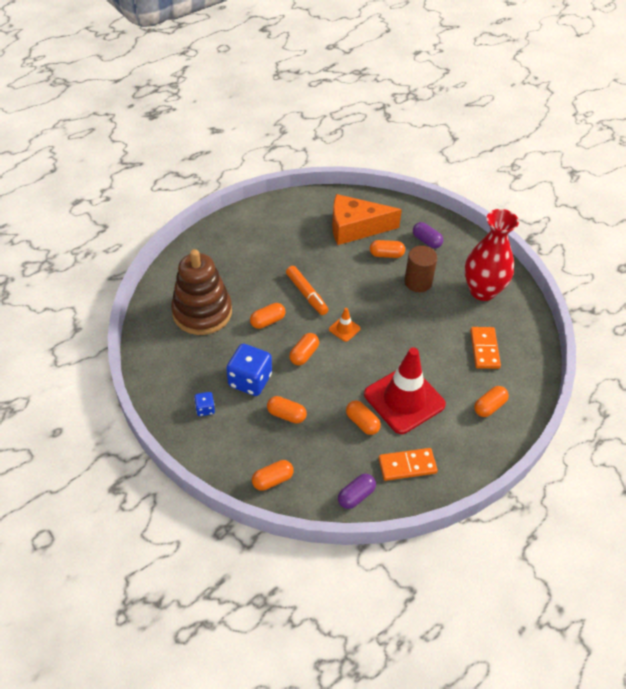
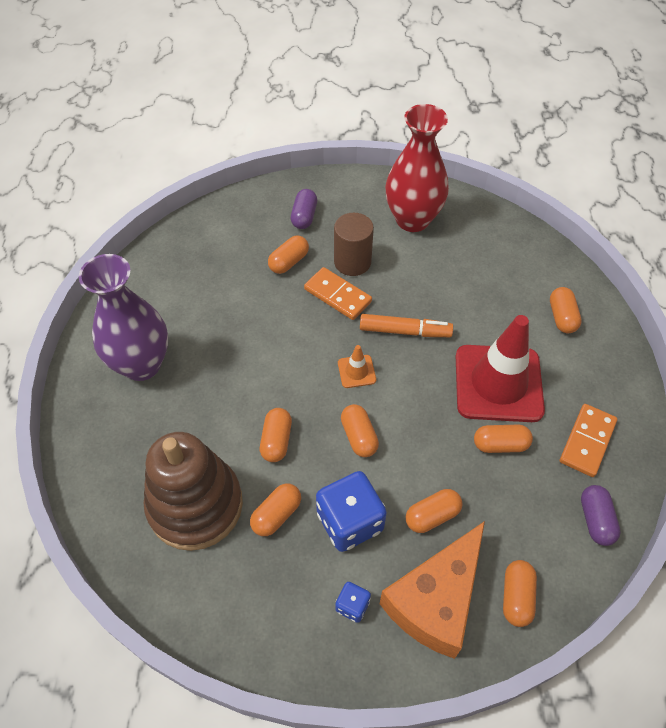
camera: 50 degrees left, 5 degrees up
orange marker [286,266,329,315] -> orange marker moved to [360,314,453,337]
orange cheese [332,194,402,245] -> orange cheese moved to [380,521,485,659]
purple capsule [413,222,443,249] -> purple capsule turned 75 degrees counterclockwise [291,189,317,229]
orange domino [470,327,501,369] -> orange domino moved to [304,267,372,320]
none -> purple vase [79,254,168,381]
none -> orange capsule [250,483,301,536]

